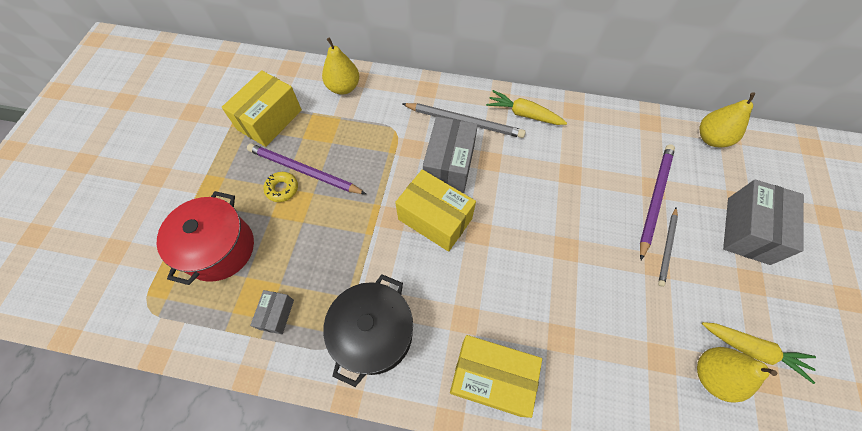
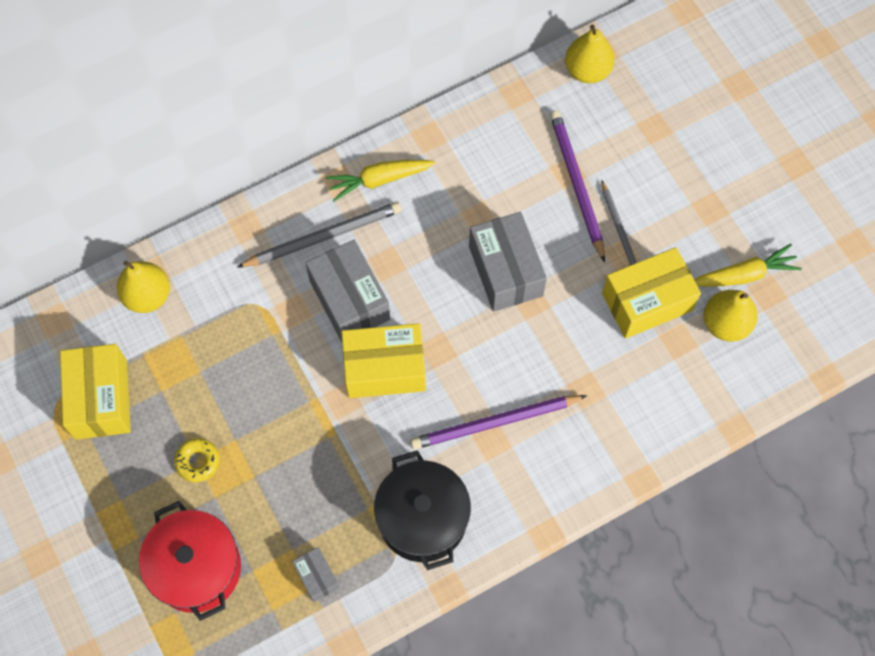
camera: 40 degrees left, 5 degrees up
purple pencil [247,143,366,194] -> purple pencil moved to [410,395,587,449]
yellow box [450,335,542,418] -> yellow box moved to [602,247,701,339]
grey box [723,180,804,265] -> grey box moved to [469,212,547,312]

